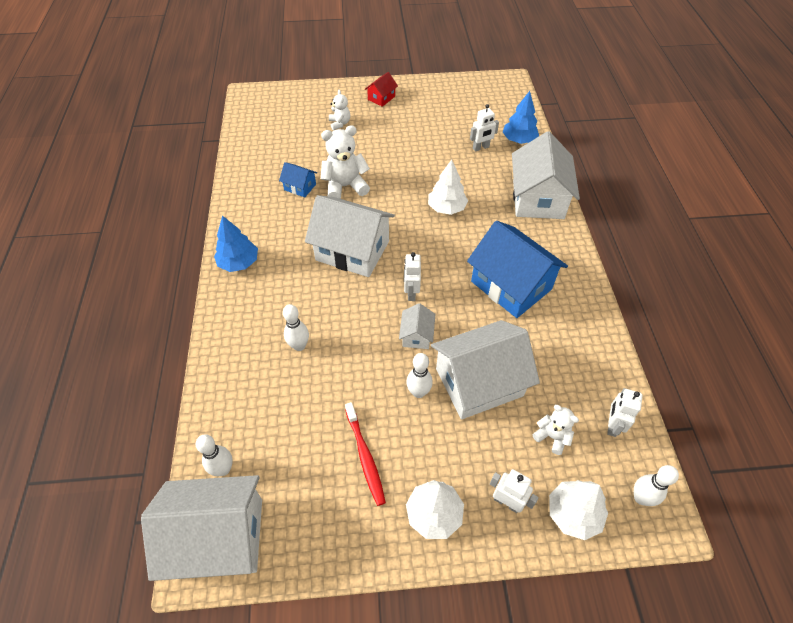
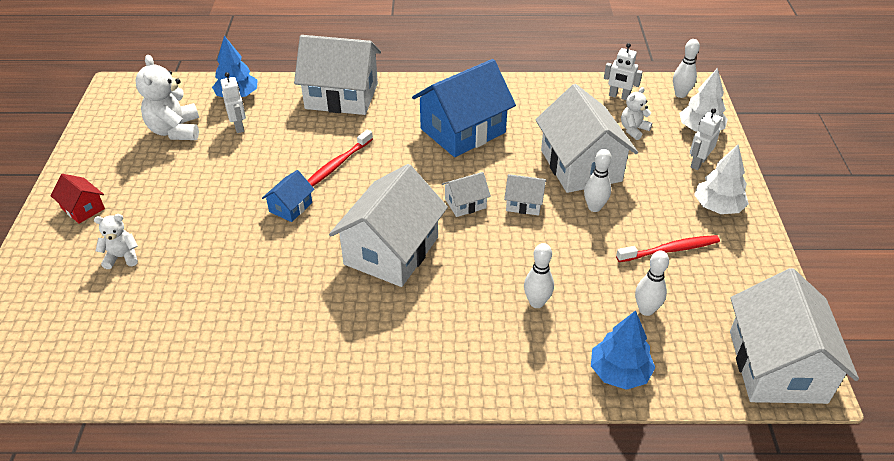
camera: 85 degrees left, 10 degrees down
white bowling pin [196,434,233,476] -> white bowling pin moved to [635,251,669,316]
blue tree [214,215,258,272] -> blue tree moved to [591,310,655,390]
blue house [279,162,317,197] -> blue house moved to [262,170,315,222]
white teddy bear [321,125,370,199] -> white teddy bear moved to [135,55,199,140]
white robot [404,252,421,301] -> white house [442,172,491,217]
white tree [428,160,468,215] -> red toothbrush [307,129,373,187]

